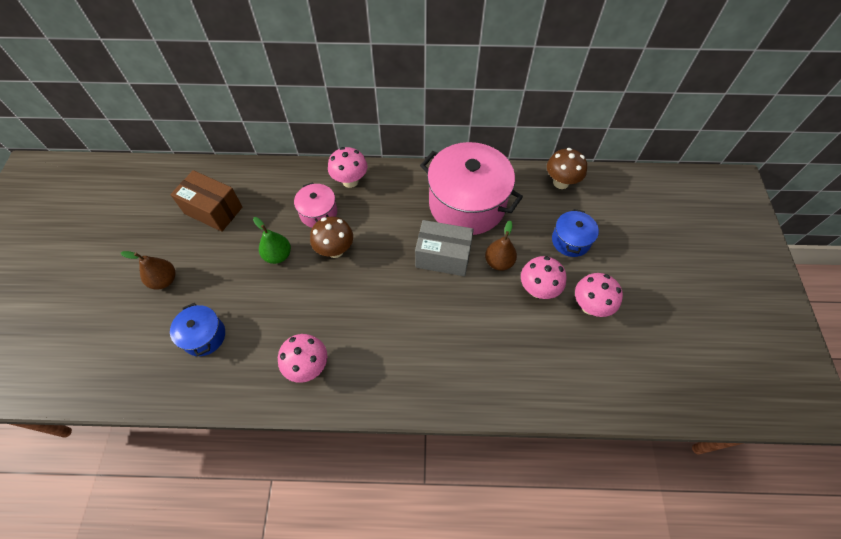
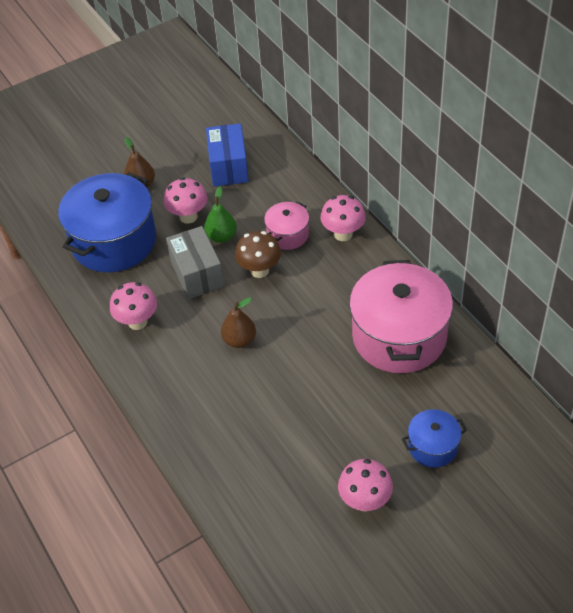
camera: 60 degrees right, 10 degrees down
brown box [170,170,242,232] -> blue box [206,123,249,187]
blue pot [170,303,225,356] -> blue pot [58,172,156,272], size x2.06
grey box [415,220,474,276] -> grey box moved to [166,226,224,299]
brown pear [485,220,517,271] -> brown pear moved to [221,297,256,348]
pink mushroom [521,256,566,299] -> pink mushroom moved to [164,177,207,224]
brown mushroom [547,148,587,189] -> none

